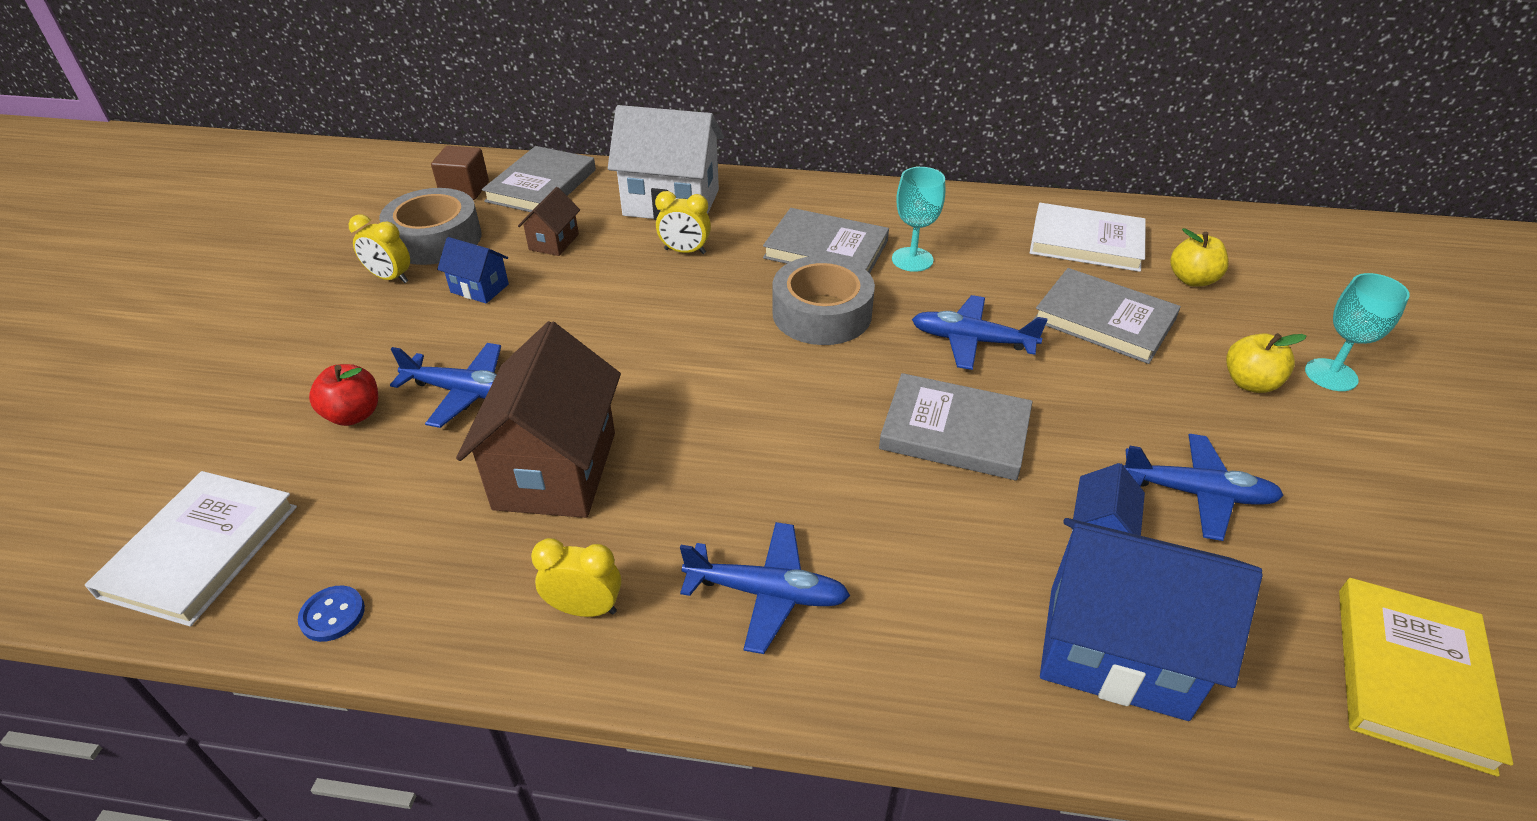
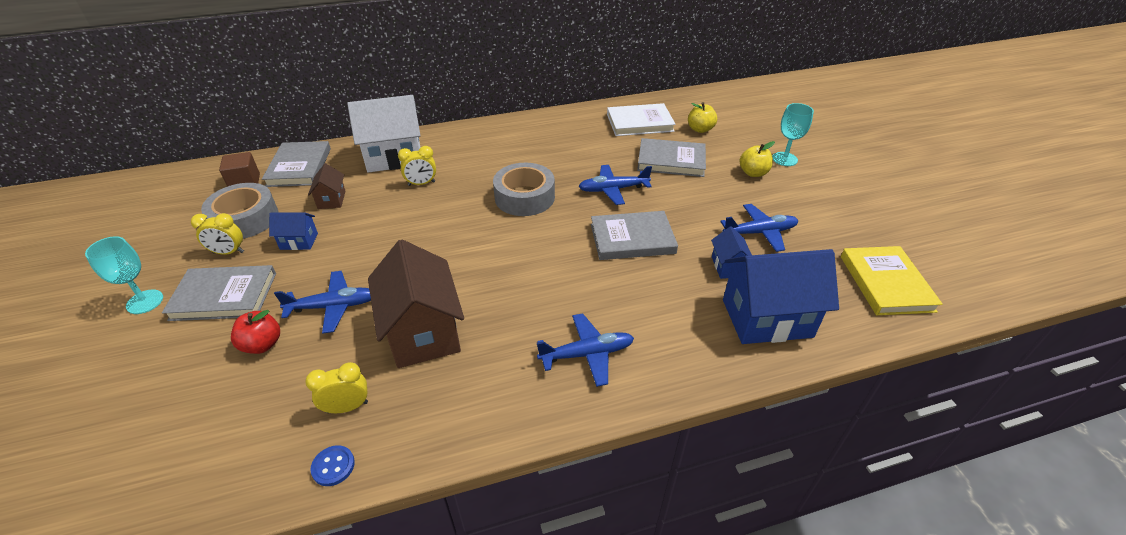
camera: 25 degrees left, 0 degrees up
white book [85,471,297,627] -> none
yellow clock [531,538,621,617] -> yellow clock moved to [305,362,368,413]
grey book [763,208,889,273] -> grey book moved to [162,265,276,321]
turquoise goblet [892,167,945,272] -> turquoise goblet moved to [85,236,163,314]

